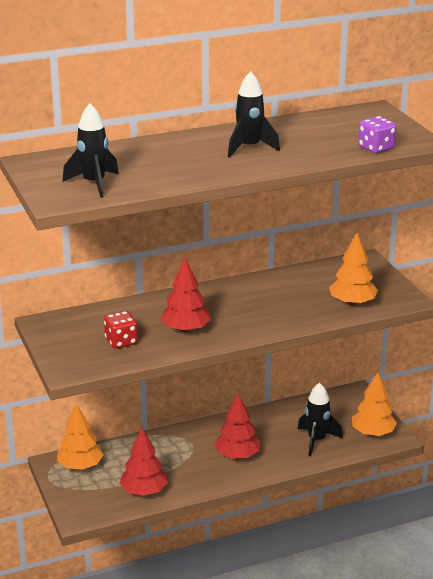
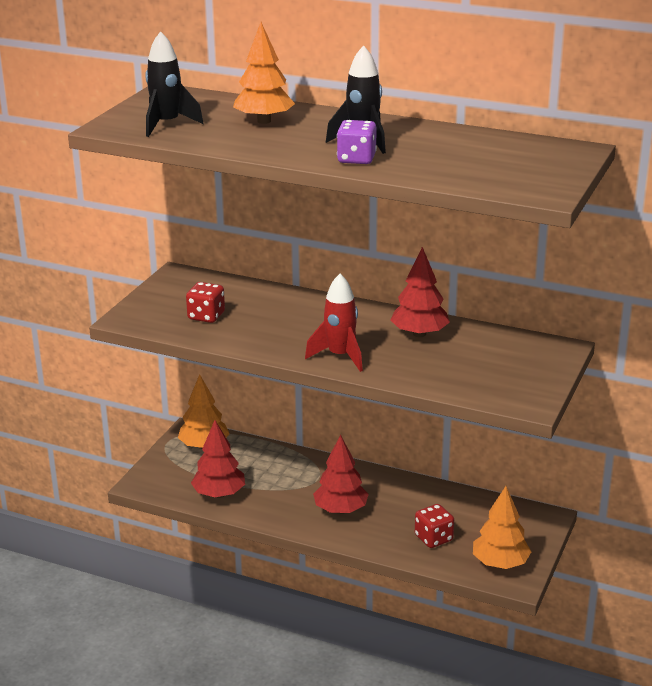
camera: 45 degrees right, 0 degrees up
red tree [161,258,211,333] -> red tree moved to [390,247,450,337]
black rocket [298,383,343,456] -> red dice [415,504,454,548]
orange tree [329,233,378,306] -> orange tree moved to [233,22,295,124]
purple dice [358,116,396,153] -> purple dice moved to [337,120,377,164]
none -> red rocket [305,274,363,372]

